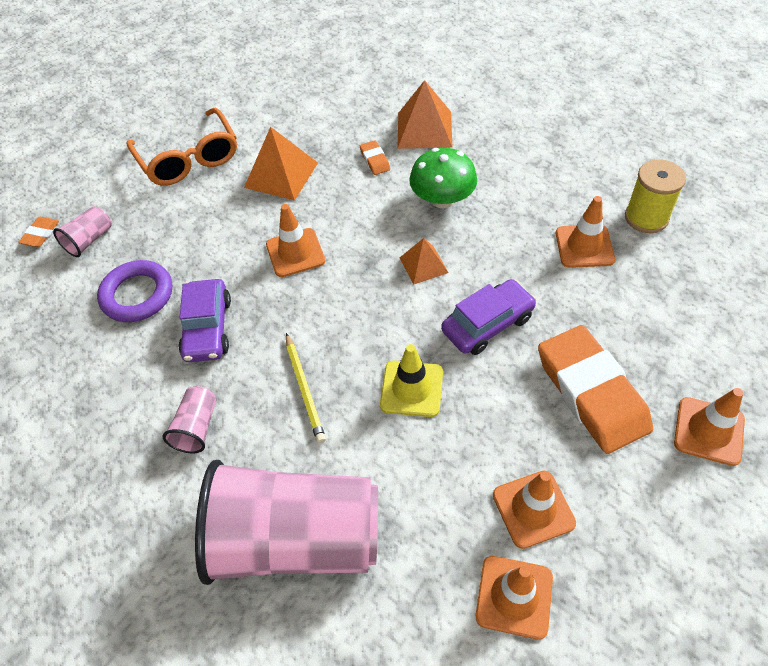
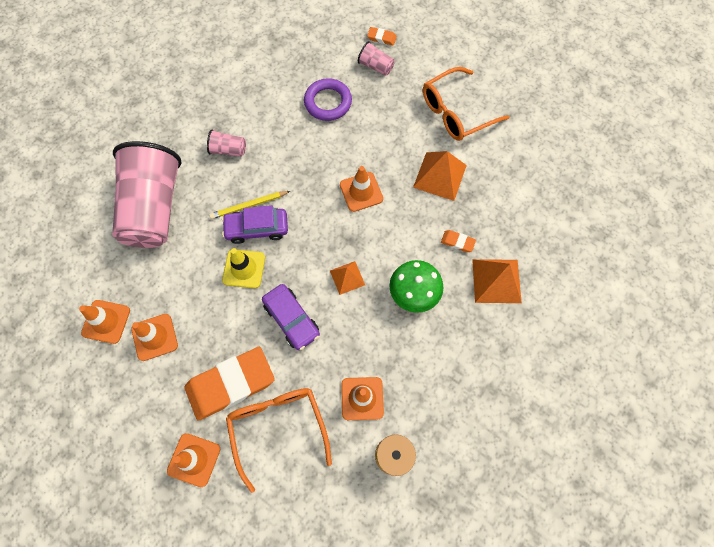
camera: 85 degrees right, 15 degrees up
purple car [179,279,231,362] -> purple car moved to [222,205,288,244]
orange eraser [360,140,390,175] -> orange eraser turned 45 degrees clockwise [441,230,476,252]
none -> orange glasses [226,388,332,493]

